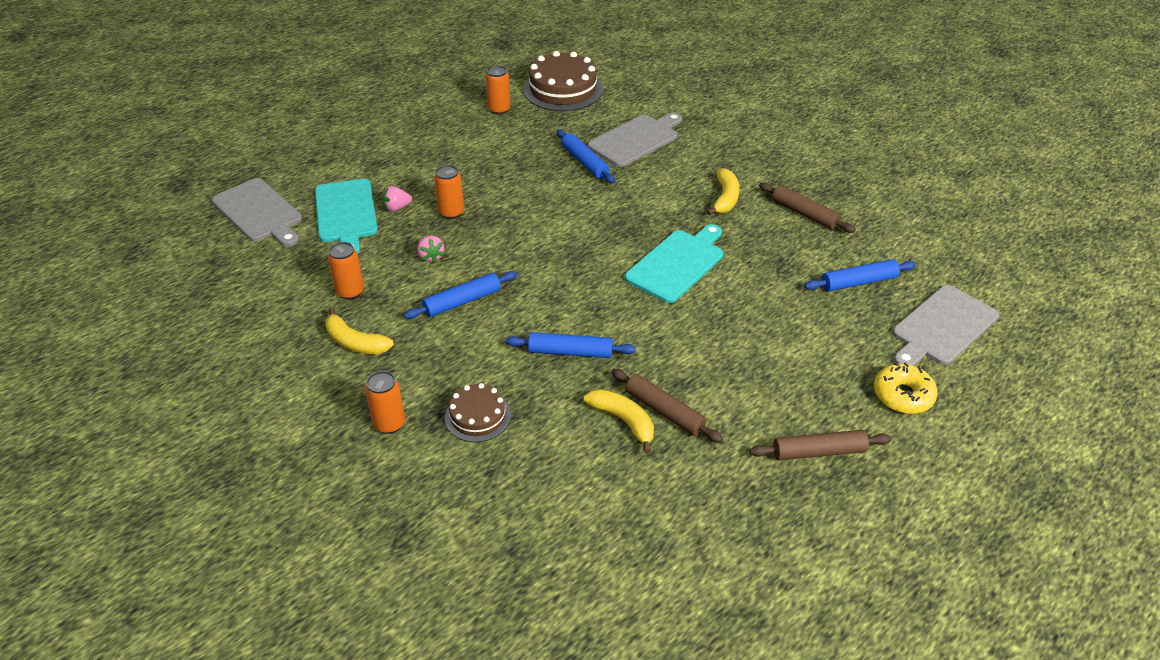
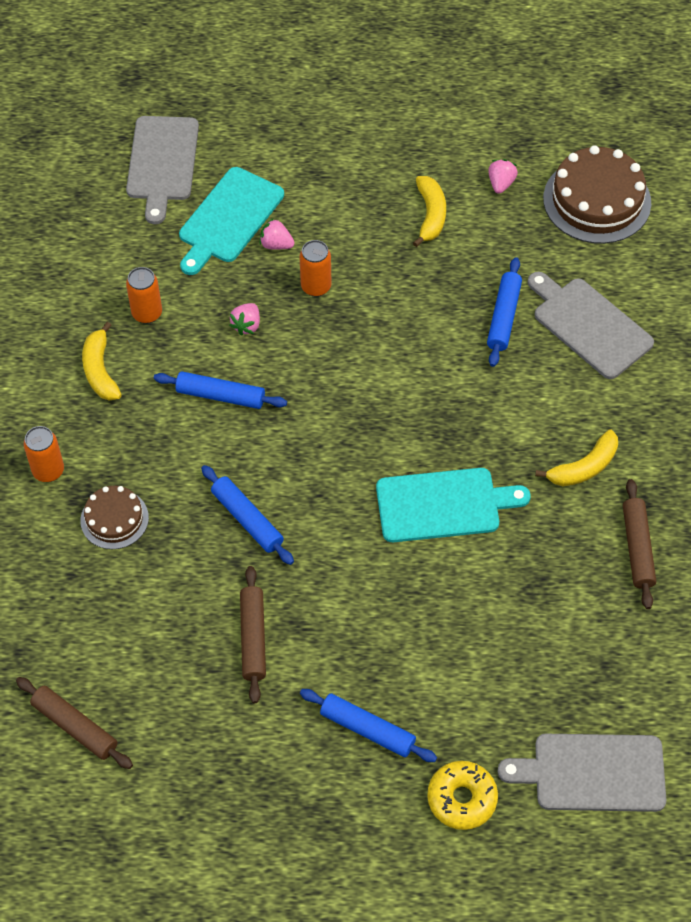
camera: 45 degrees right, 15 degrees up
orange can [486,65,511,115] -> pink strawberry [488,159,518,194]
yellow banana [584,389,654,454] -> yellow banana moved to [413,176,446,247]
grey cutting board [587,113,682,167] -> grey cutting board turned 135 degrees counterclockwise [528,271,654,379]
brown rolling pin [750,430,891,460] -> brown rolling pin moved to [16,677,133,769]
blue rolling pin [804,259,916,291] -> blue rolling pin moved to [300,689,437,762]

